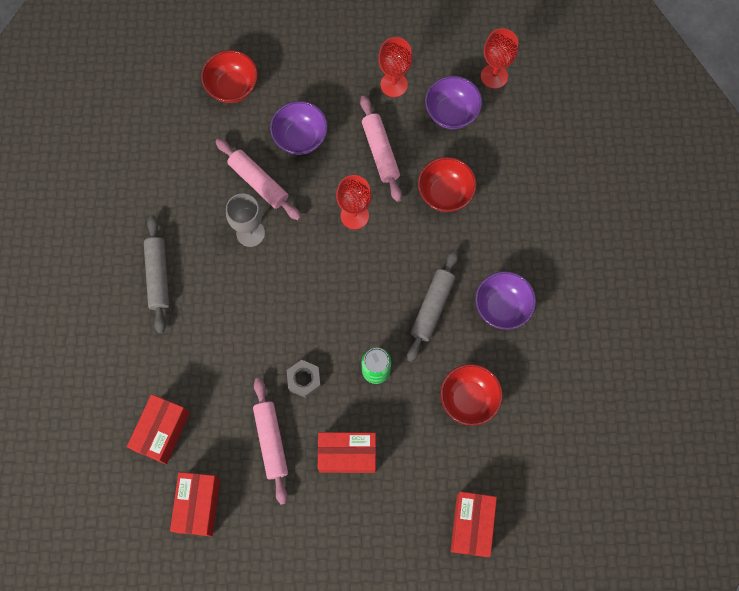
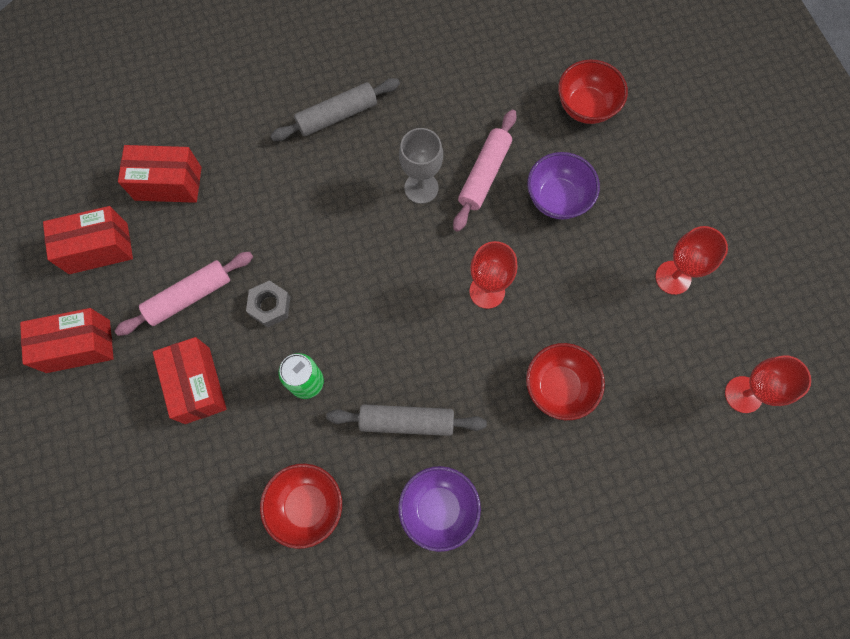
camera: 70 degrees right, 0 degrees up
pink rolling pin [360,96,402,202] -> none
purple bowl [425,76,482,129] -> none
red box [451,491,497,557] -> red box moved to [20,308,114,373]

